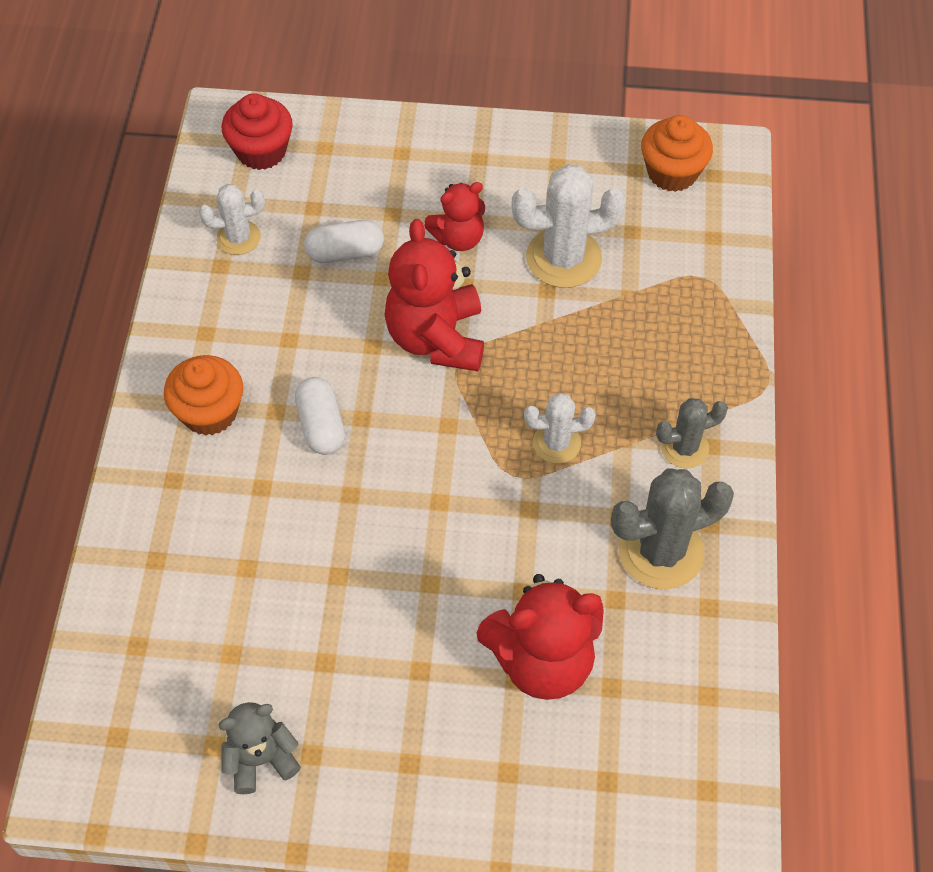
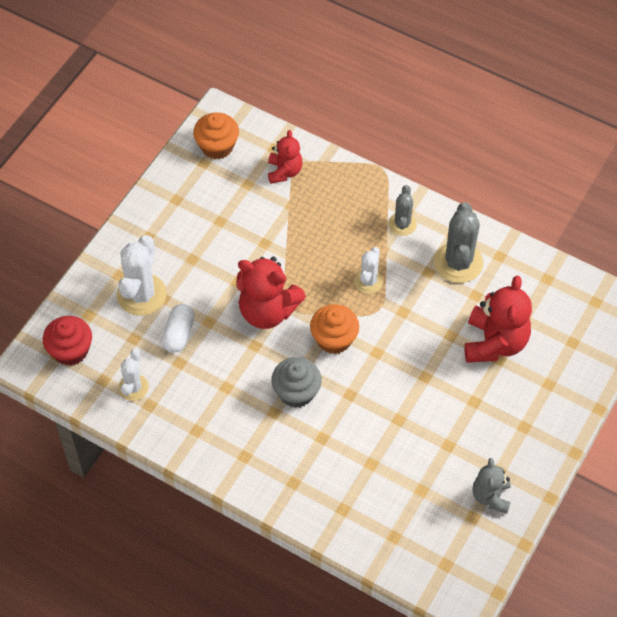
camera: 65 degrees left, 0 degrees up
orange cupcake [164,355,243,436] -> orange cupcake moved to [310,304,359,354]
white capsule [295,377,345,455] -> grey cupcake [271,357,322,408]
red teddy bear [424,182,485,251] -> red teddy bear moved to [268,130,303,184]
white cactus [512,164,626,288] -> white cactus moved to [117,235,167,316]

